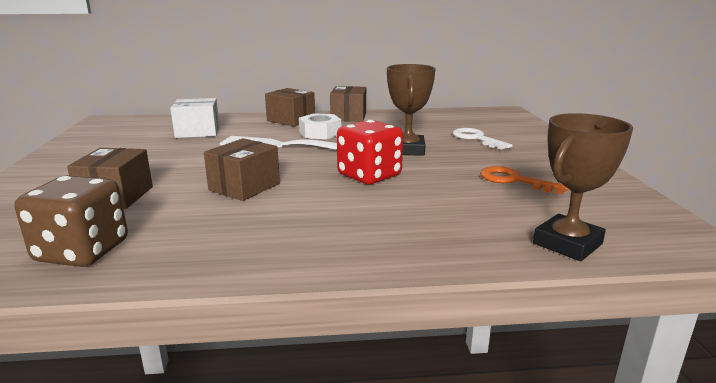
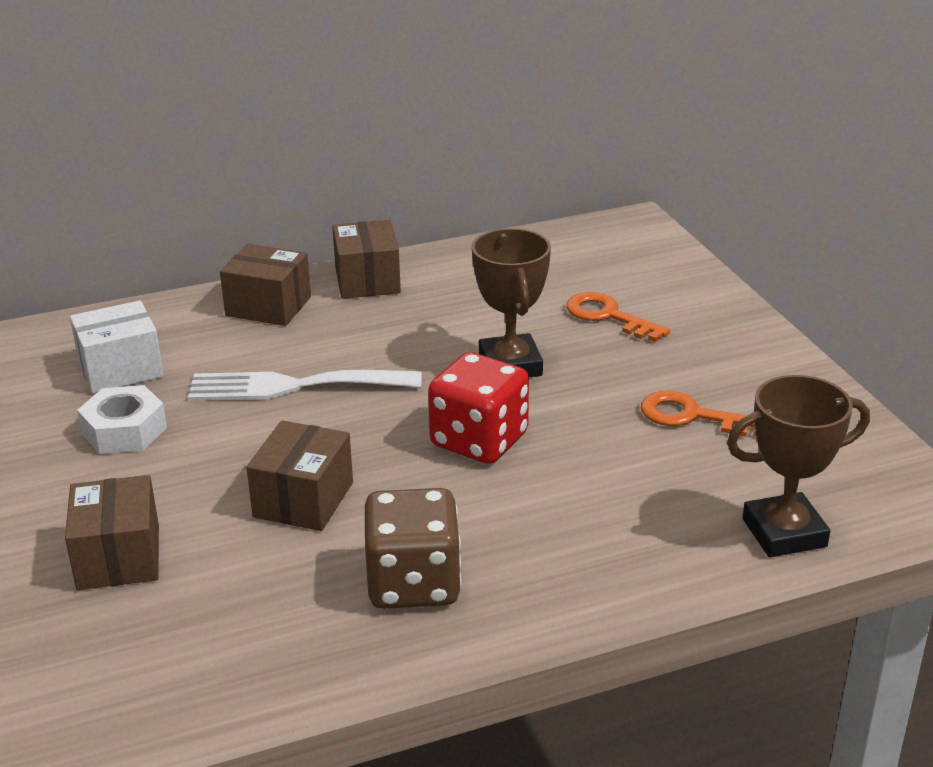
camera: 15 degrees left, 10 degrees up
brown dice [14,176,128,267] -> brown dice moved to [365,488,461,609]
white nut [299,113,341,139] -> white nut moved to [77,385,167,454]
white key [452,128,513,150] -> orange key [566,292,670,342]
brown trophy [533,113,633,261] -> brown trophy turned 45 degrees clockwise [727,375,870,557]

